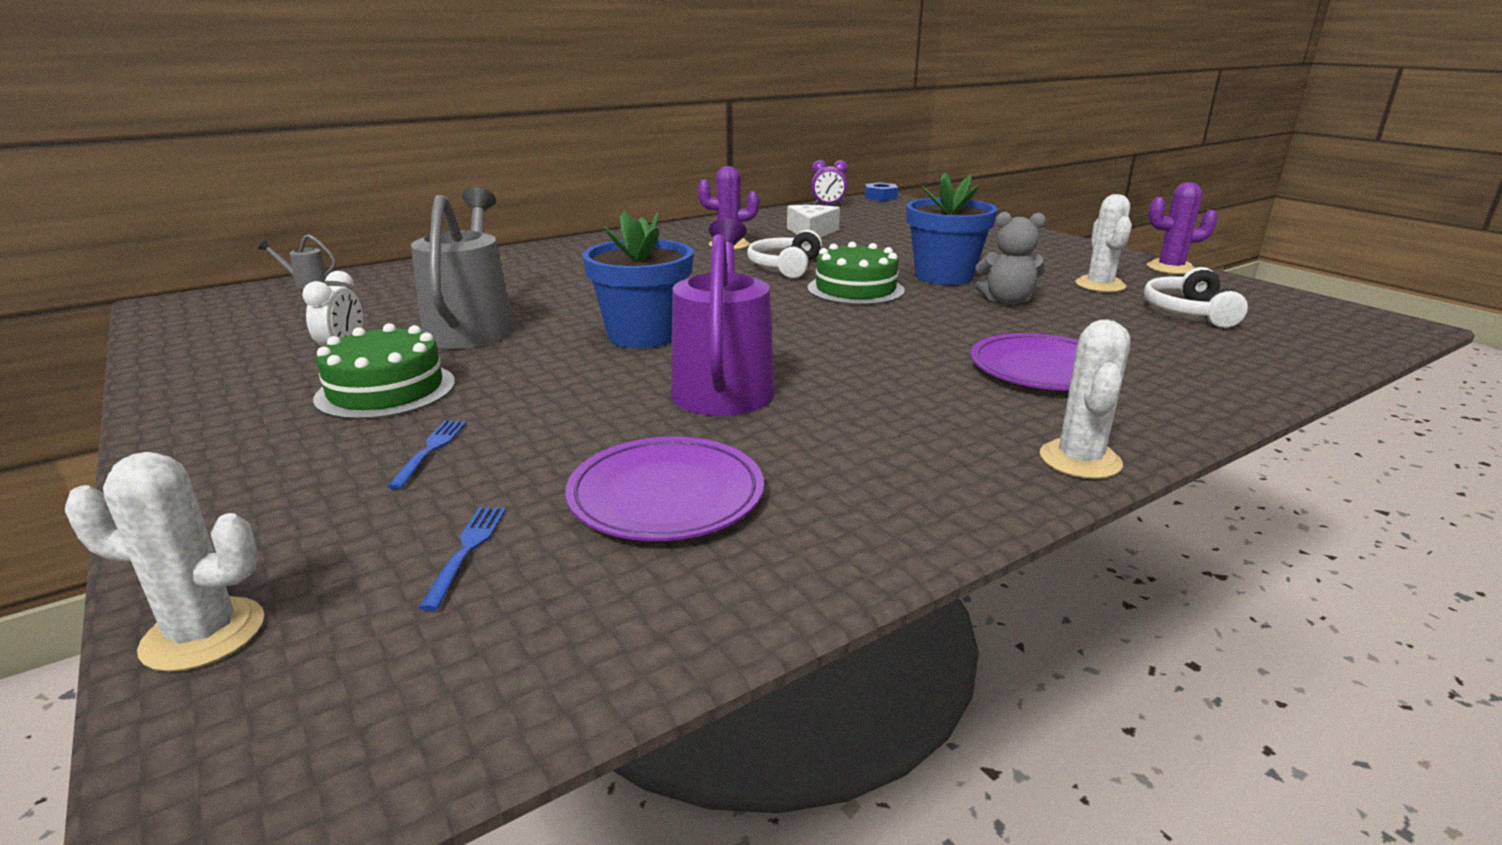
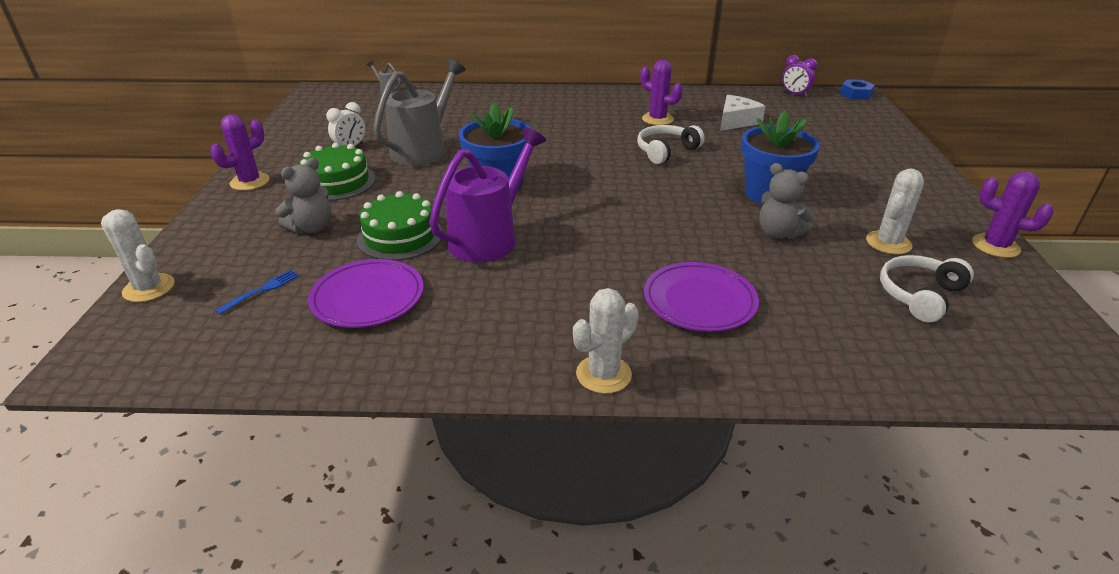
camera: 35 degrees right, 10 degrees up
blue fork [387,421,466,489] -> grey teddy bear [275,158,331,234]
green cake [807,242,905,305] -> green cake moved to [357,191,443,261]
none -> purple cactus [210,114,269,191]

